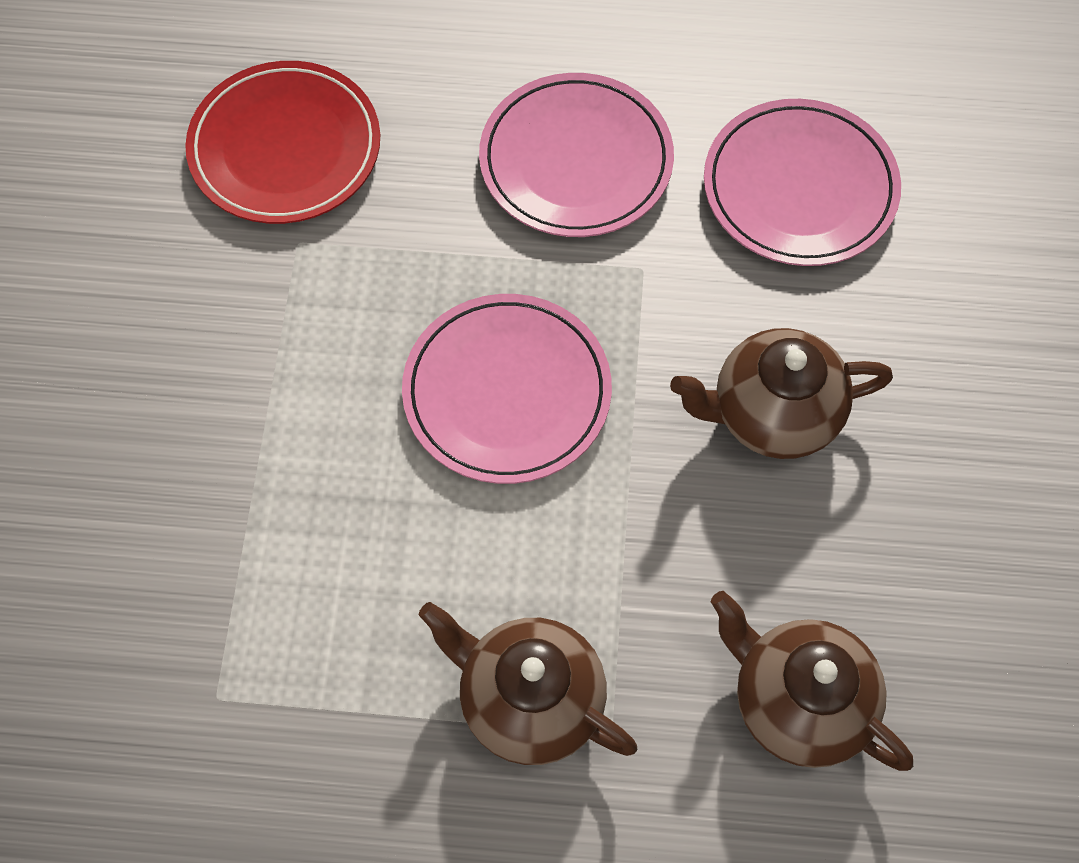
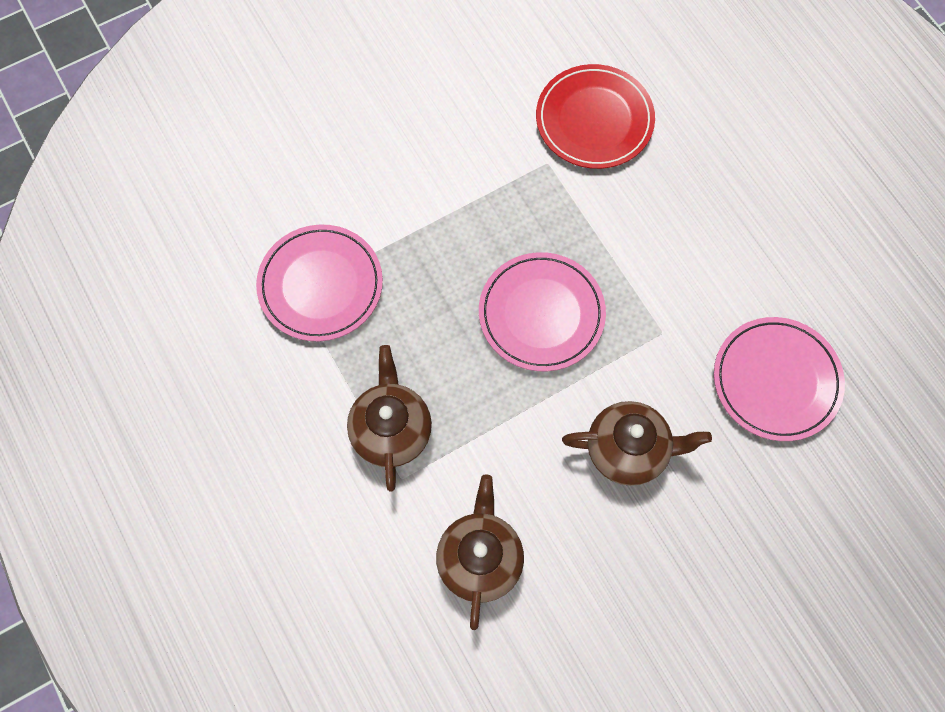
camera: 55 degrees right, 5 degrees up
pink plate [479,73,674,237] -> pink plate moved to [256,225,383,341]
brown teapot [670,328,893,459] -> brown teapot turned 135 degrees clockwise [562,401,712,486]

